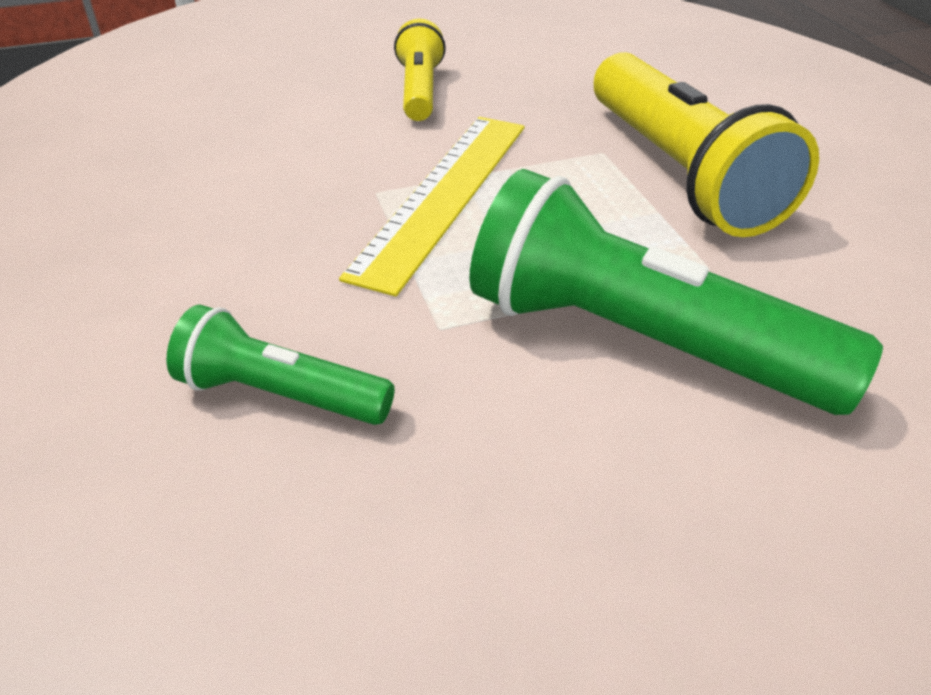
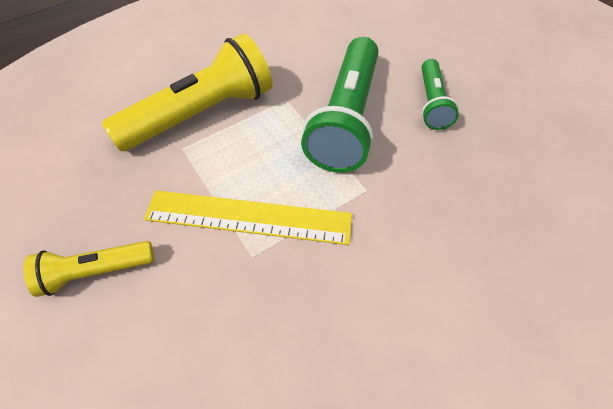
camera: 105 degrees left, 15 degrees up
green flashlight [167,305,395,425] -> green flashlight moved to [421,59,459,130]

